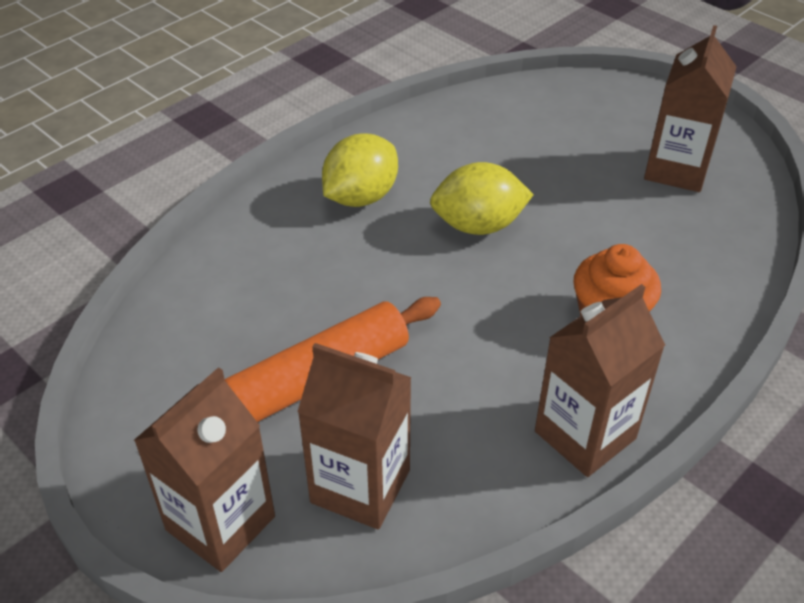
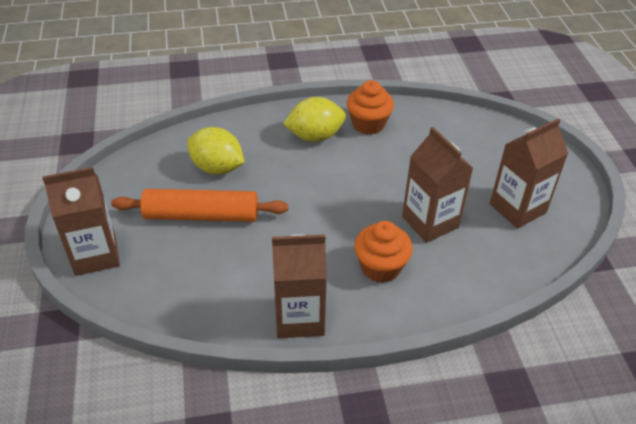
camera: 35 degrees right, 0 degrees up
brown carton [297,343,412,529] -> brown carton moved to [402,127,473,243]
yellow lemon [430,162,534,235] -> yellow lemon moved to [187,127,245,174]
none -> orange cupcake [347,80,394,135]

